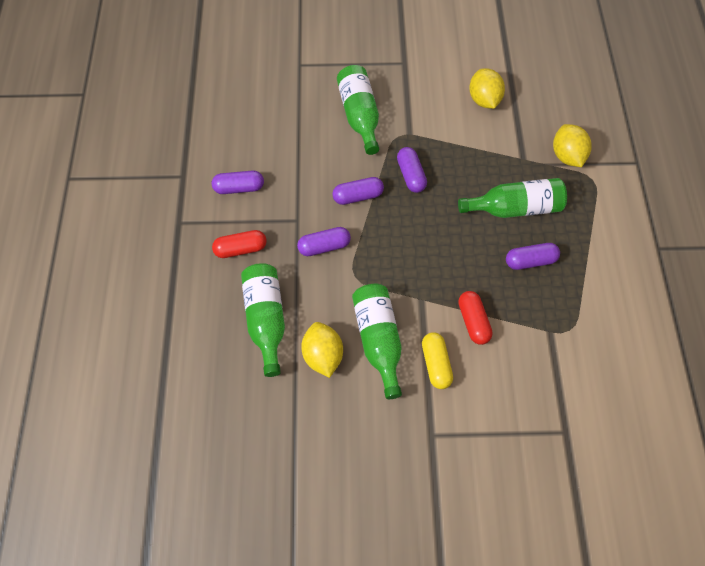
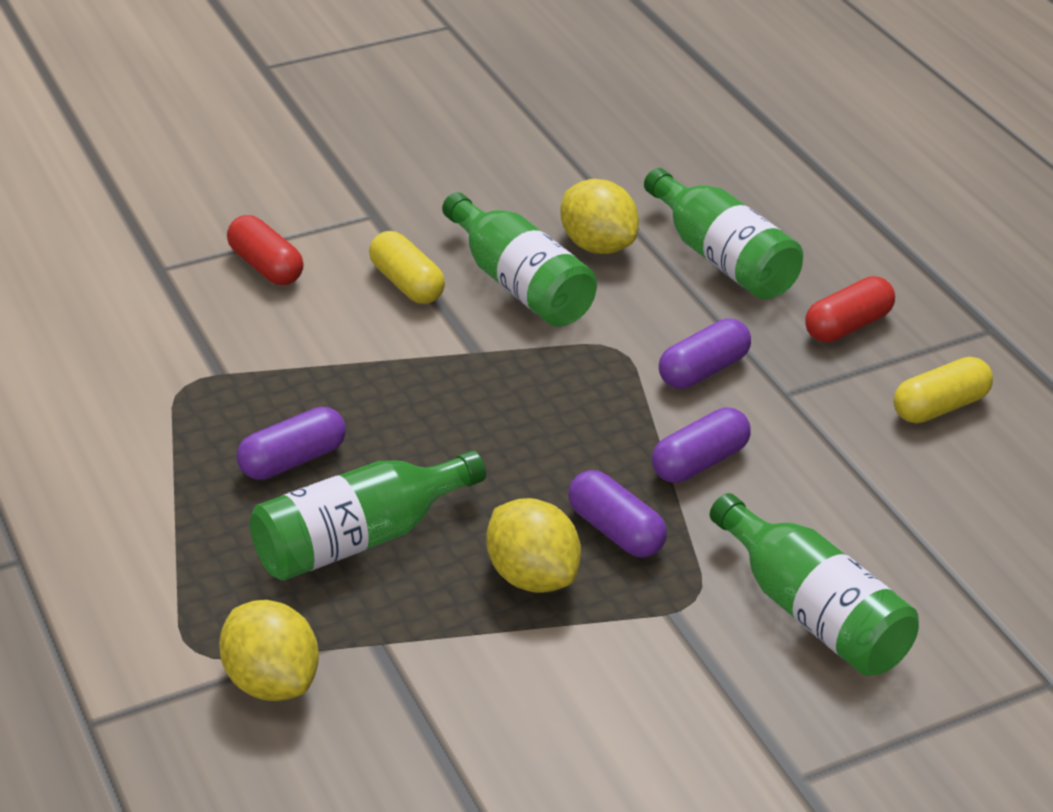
camera: 155 degrees right, 25 degrees down
purple capsule [212,170,264,194] -> yellow capsule [894,357,993,423]
red capsule [458,291,493,345] -> red capsule moved to [227,215,304,285]
yellow lemon [469,68,505,109] -> yellow lemon moved to [486,498,581,593]

